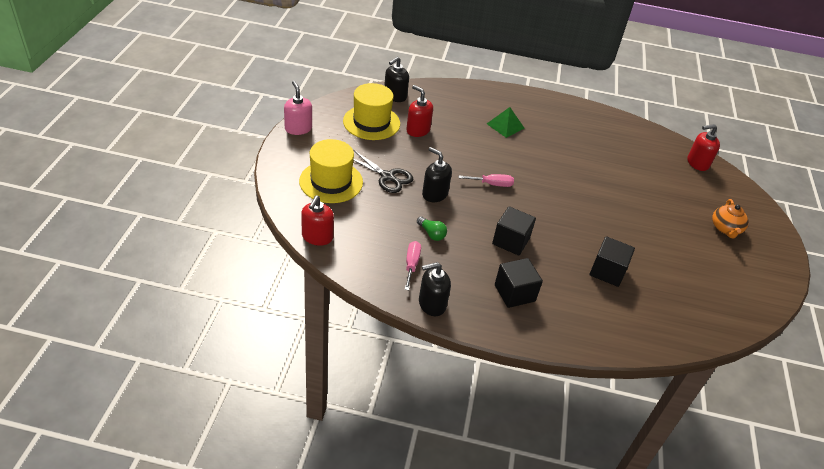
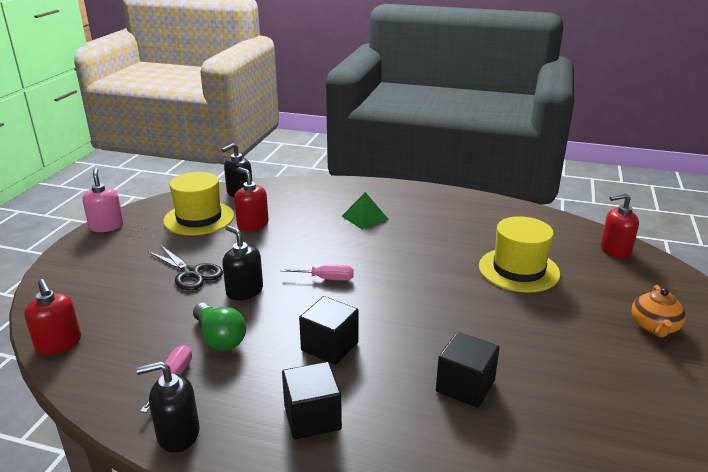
camera: 10 degrees right, 15 degrees down
yellow hat [299,139,363,203] -> yellow hat moved to [479,216,560,293]
red soap dispenser [301,195,334,246] -> red soap dispenser turned 60 degrees counterclockwise [24,279,81,355]
green light bulb [417,216,447,241] -> green light bulb [193,303,246,351], size x1.57

